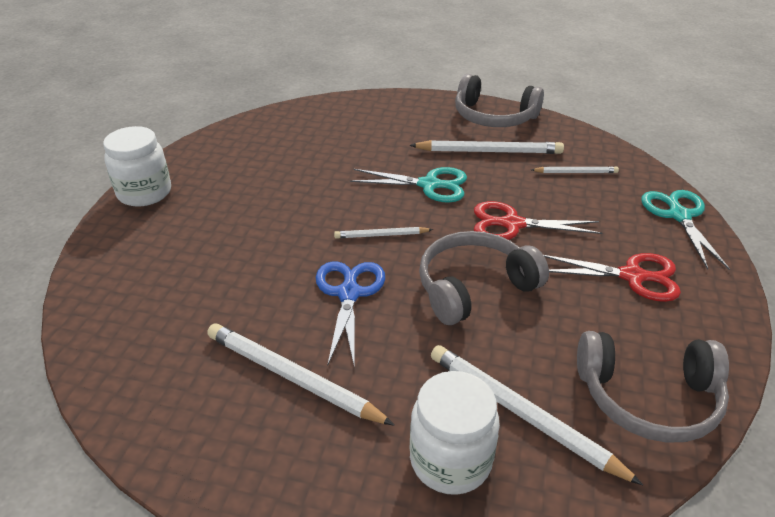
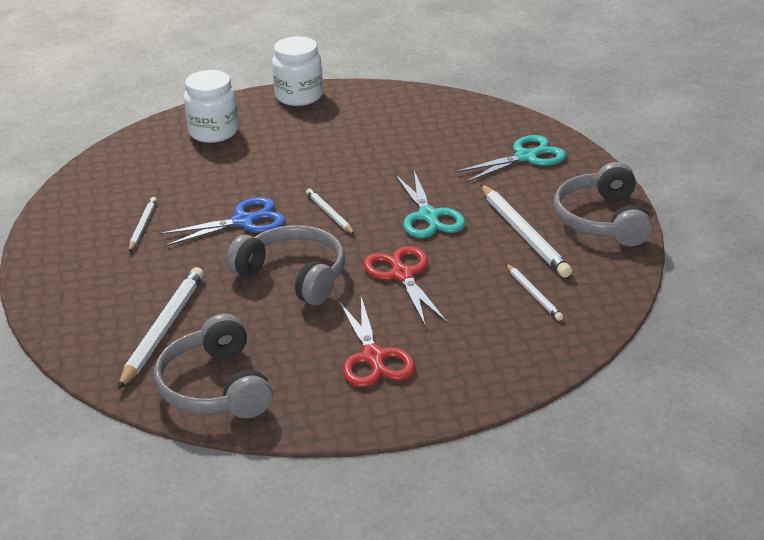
camera: 65 degrees right, 5 degrees down
white pencil [207,324,395,426] -> white pencil [129,197,157,252], size x0.55
white jar [410,371,500,495] -> white jar moved to [184,70,238,143]
turquoise scissors [641,190,730,270] -> turquoise scissors moved to [455,135,566,183]

